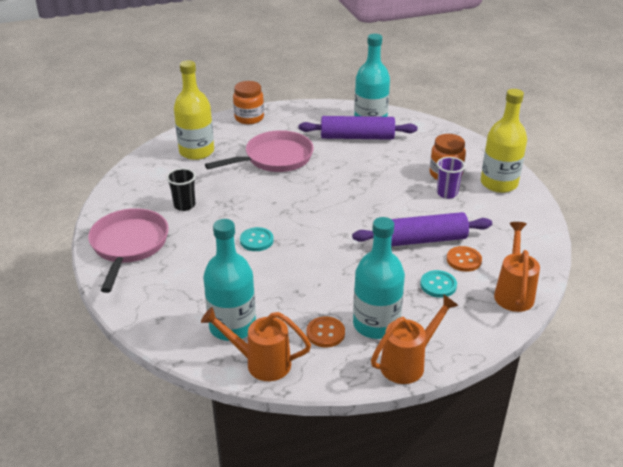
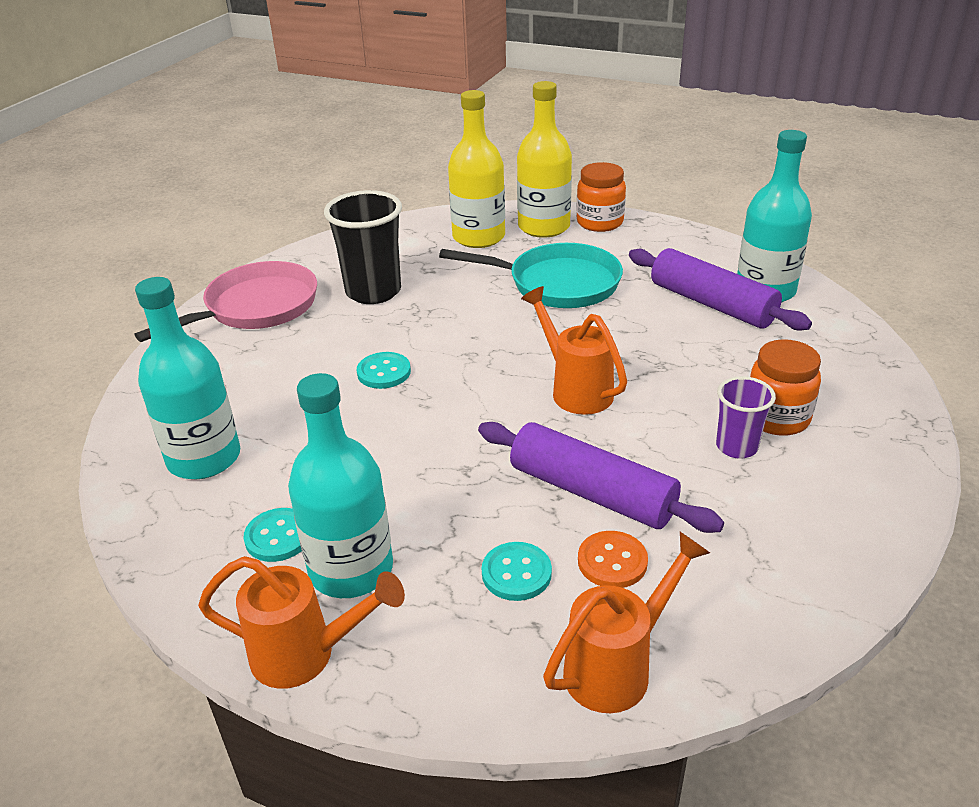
camera: 45 degrees right, 0 degrees up
black cup [166,168,196,211] -> black cup [324,190,402,304], size x1.74
orange watering can [201,307,311,381] -> orange watering can moved to [521,286,627,415]
pink pan [205,130,314,172] -> turquoise pan [439,243,623,308]
orange button [307,316,345,347] -> turquoise button [243,508,302,562]
yellow bottle [481,89,527,193] -> yellow bottle moved to [517,81,572,238]

